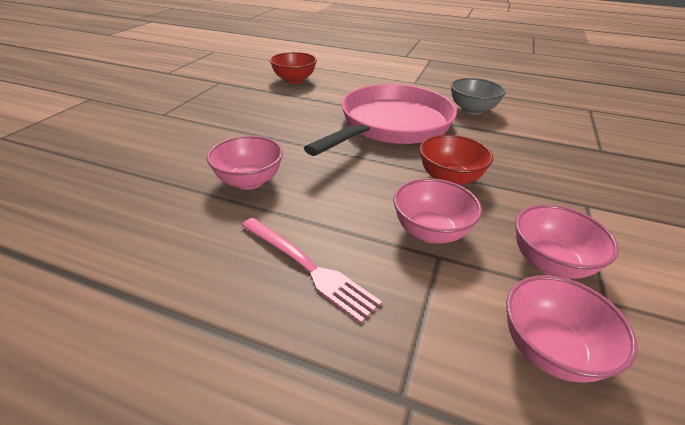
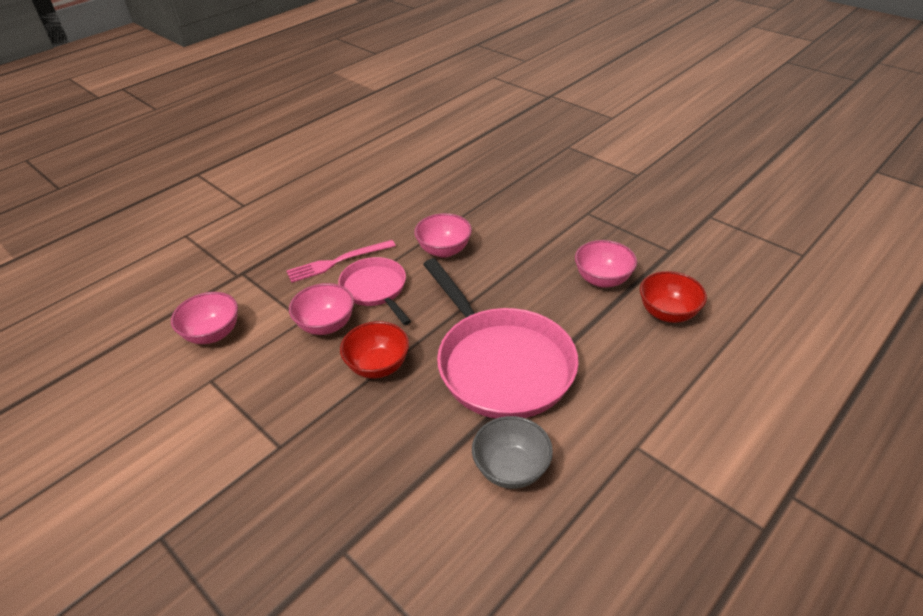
camera: 115 degrees right, 5 degrees up
pink bowl [515,204,619,279] -> pink bowl moved to [575,240,637,288]
none -> pink pan [338,257,411,325]

